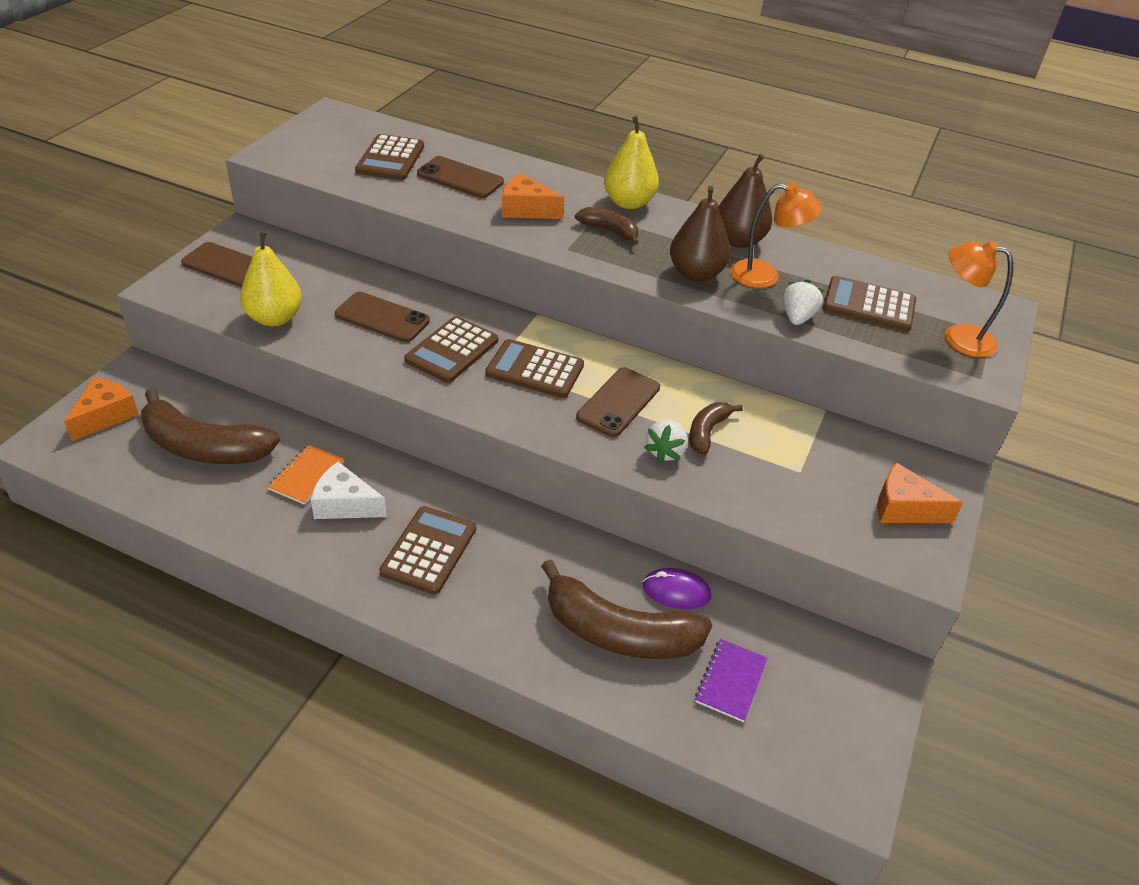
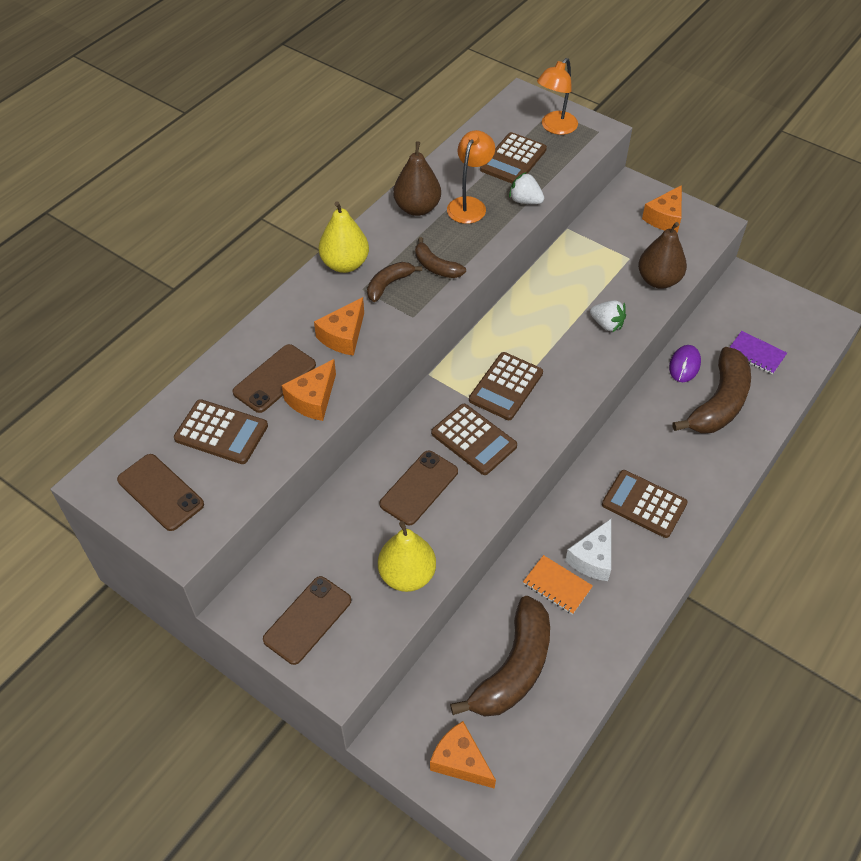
camera: 75 degrees left, 10 degrees up
brown phone [576,367,660,437] -> brown phone moved to [117,454,204,531]
brown pear [670,186,731,282] -> brown pear moved to [638,222,687,289]
brown banana [689,402,743,455] -> brown banana moved to [415,237,466,278]
none -> orange cheese [282,359,336,421]

